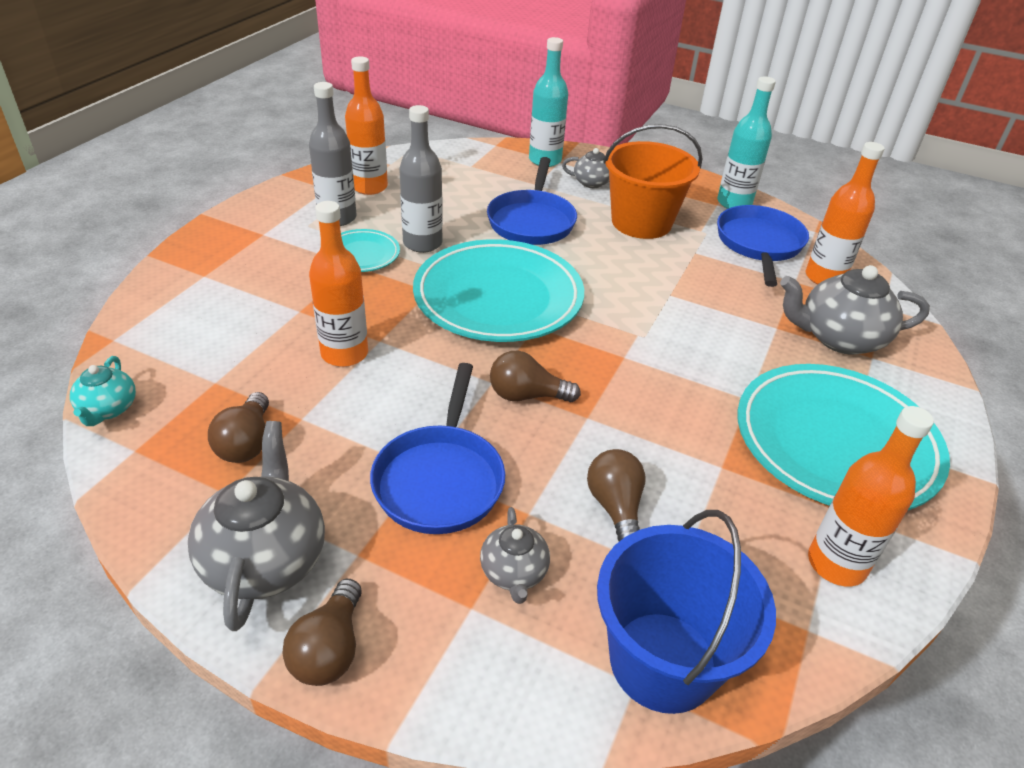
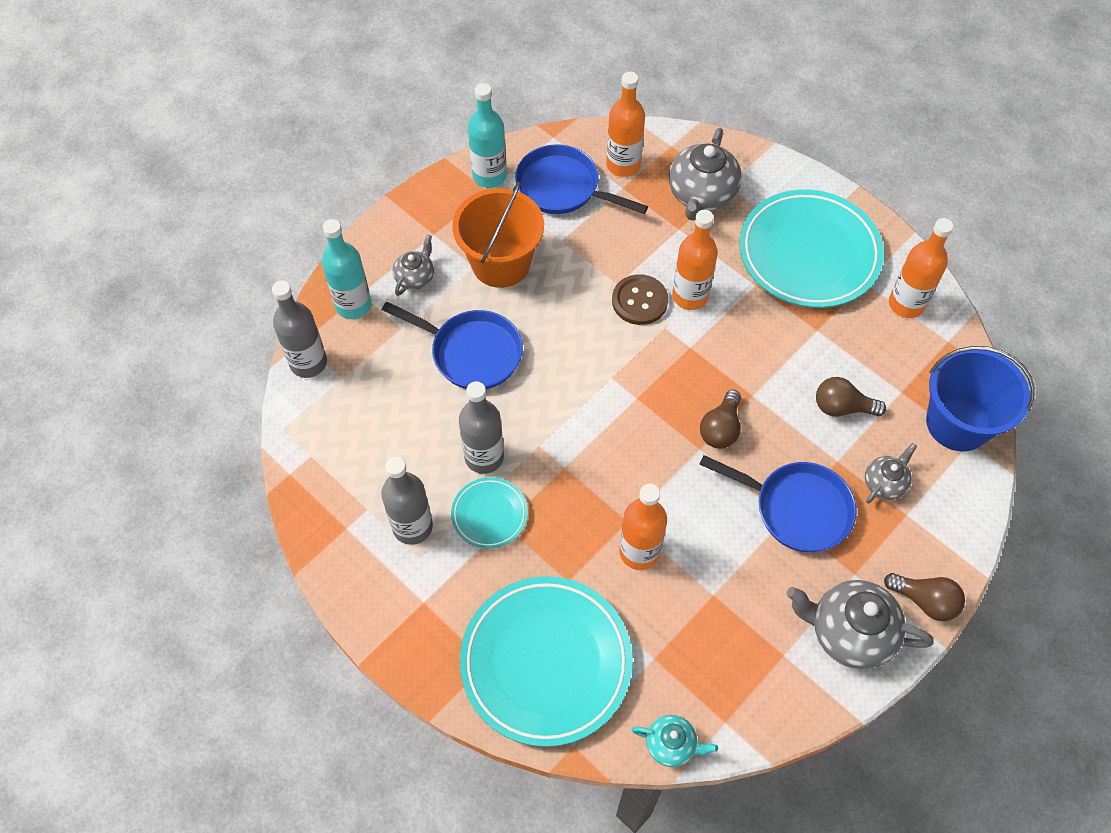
camera: 70 degrees left, 20 degrees up
brown light bulb [208,392,269,463] -> none
orange bottle [345,56,388,195] -> orange bottle moved to [672,210,718,310]
turquoise plate [413,239,584,342] -> turquoise plate moved to [460,576,633,747]
grey teapot [480,507,550,604] -> grey teapot turned 60 degrees counterclockwise [865,443,917,504]
none -> grey bottle [272,280,327,378]
none -> brown button [612,274,668,325]

